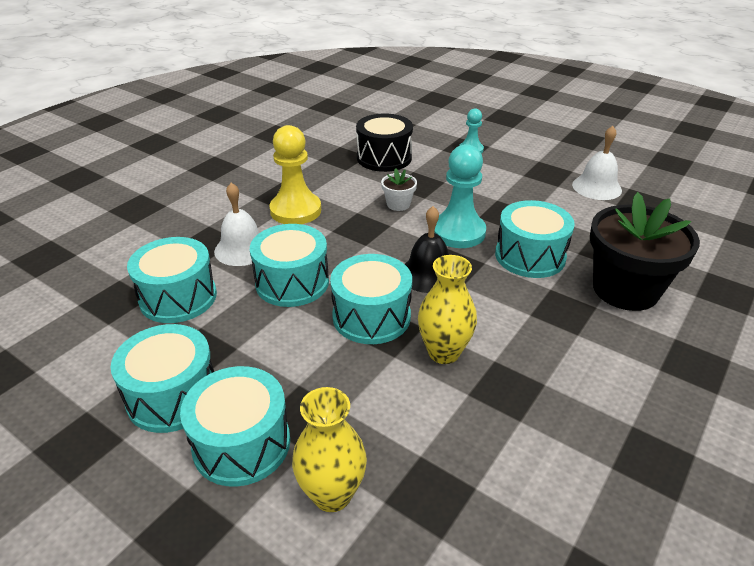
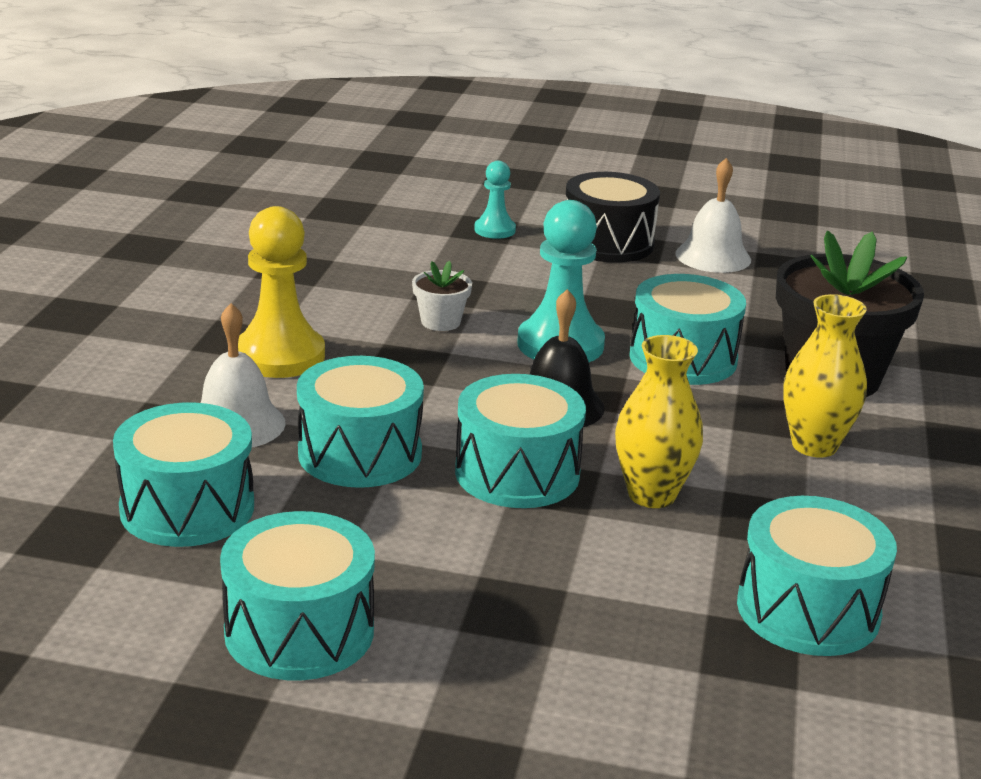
camera: 25 degrees left, 10 degrees down
turquoise drum [180,366,290,487] -> turquoise drum moved to [737,496,897,656]
yellow vase [292,387,367,512] -> yellow vase moved to [783,294,867,458]
black drum [356,113,413,172] -> black drum moved to [566,172,660,263]

